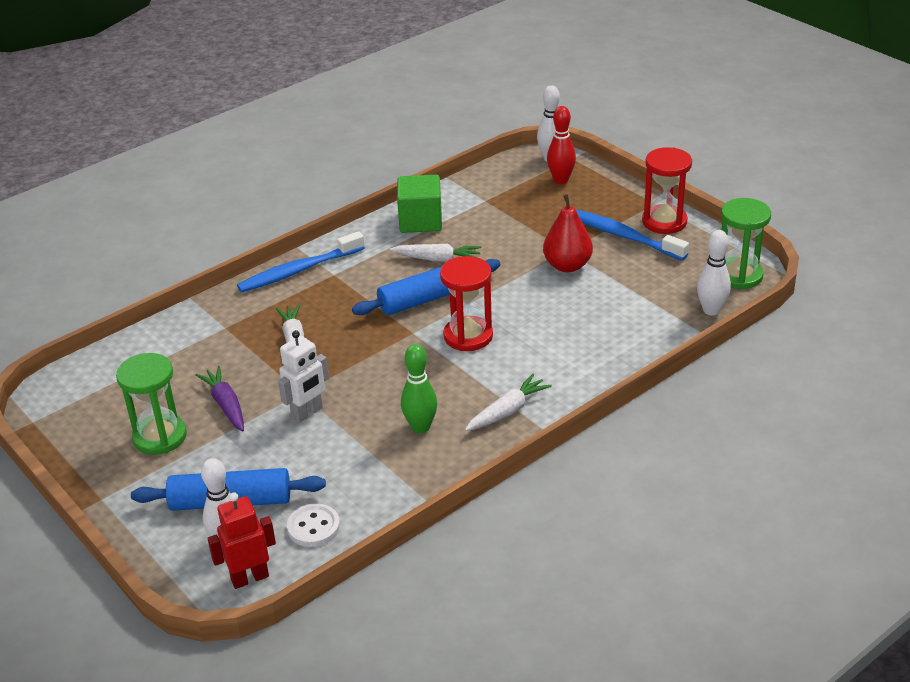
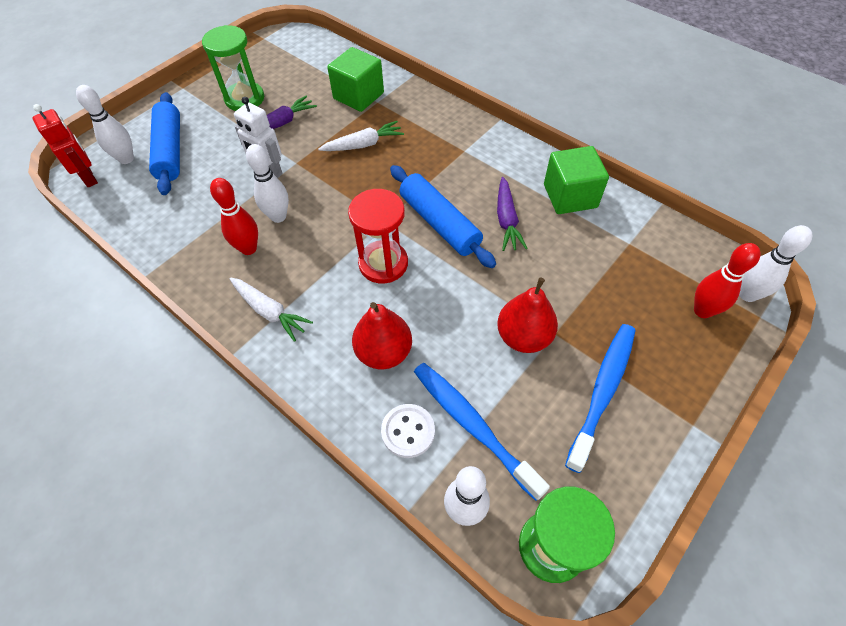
camera: 80 degrees right, 20 degrees up
blue toothbrush [237,231,365,293] -> blue toothbrush moved to [414,363,550,501]
white button [287,503,340,547] -> white button moved to [381,404,435,458]
white carrot [389,244,482,262] -> purple carrot [497,177,528,251]
green bowling pin [401,344,437,434] -> red bowling pin [210,178,258,255]
red hourglass [642,147,692,234] -> none
none -> white bowling pin [246,144,289,223]
none -> green cube [327,47,384,112]
none -> red pear [352,302,412,369]

